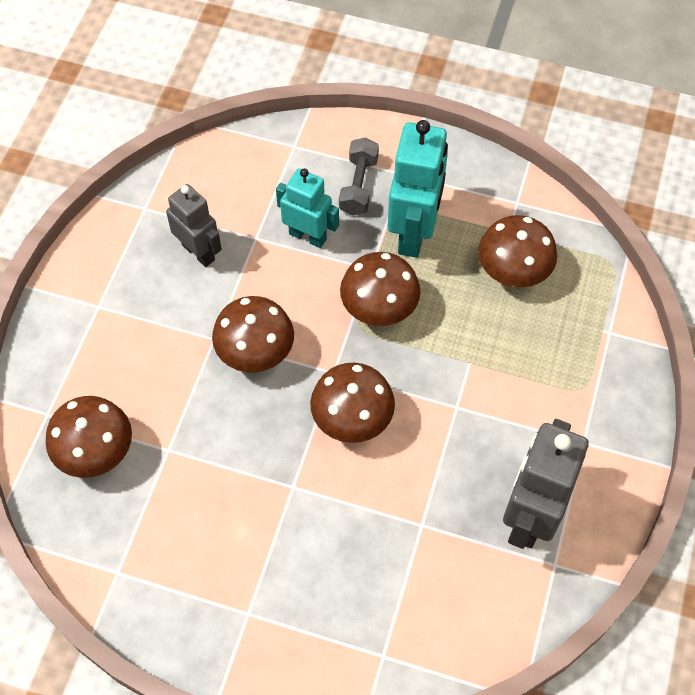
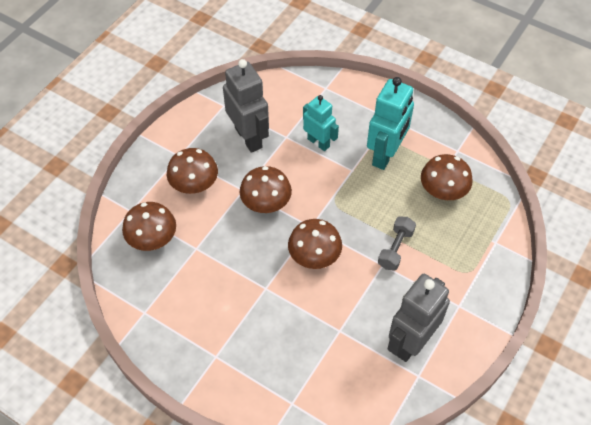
camera: 15 degrees right, 5 degrees down
grey robot [166,184,222,267] -> grey robot [223,59,269,153], size x1.57
grey dumbbell [339,137,379,215] -> grey dumbbell moved to [378,216,416,271]
brown mushroom [340,252,420,326] -> brown mushroom moved to [167,148,218,194]

